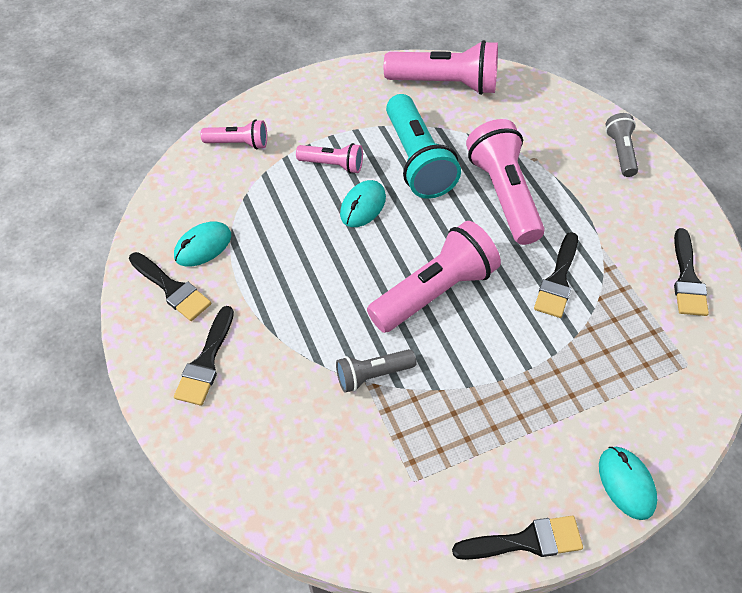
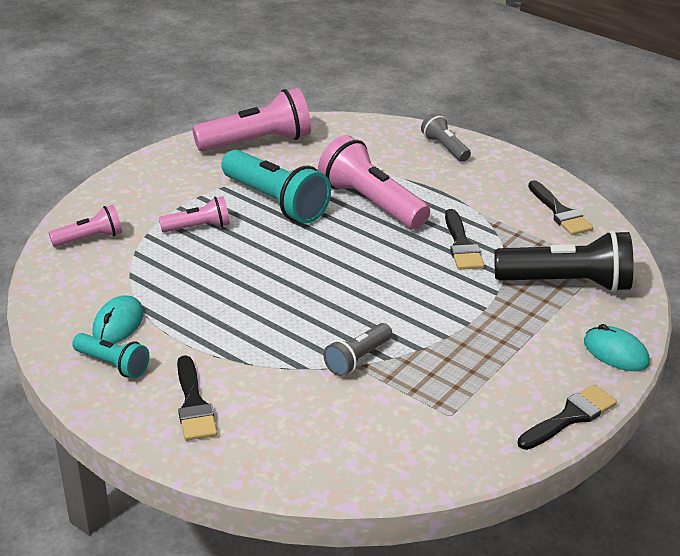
camera: 30 degrees left, 20 degrees down
black brush [129,252,211,321] -> turquoise flashlight [72,333,149,378]
turquoise mouse [340,180,386,227] -> none
pink flashlight [367,221,501,333] -> none
none -> black flashlight [494,230,634,292]

